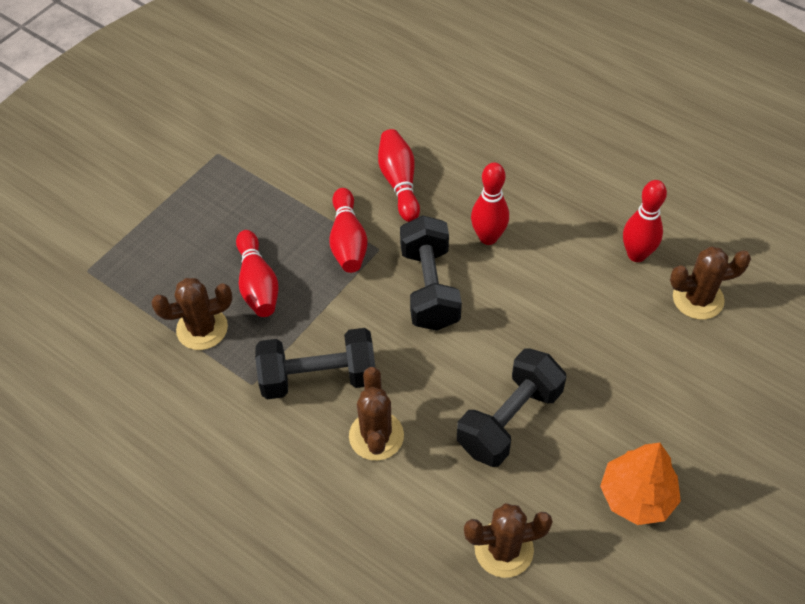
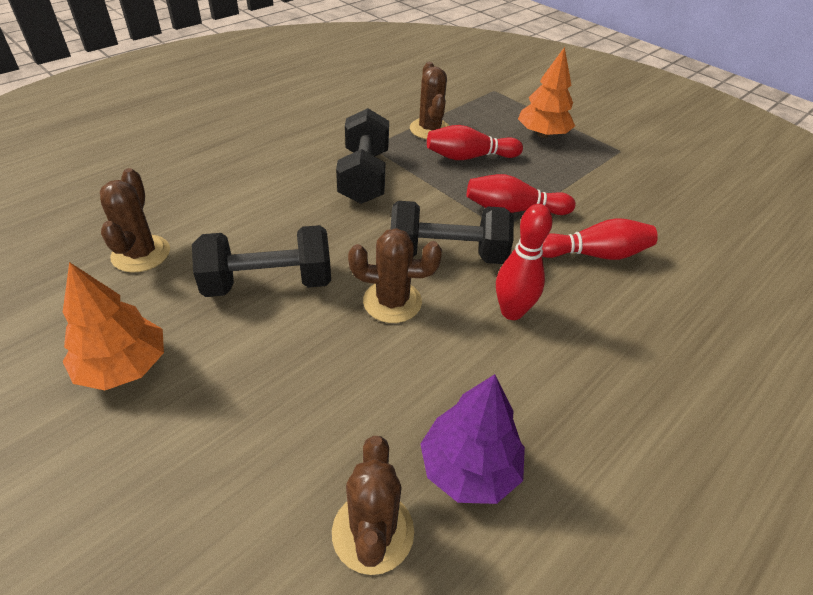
camera: 95 degrees right, 10 degrees down
brown cactus [349,367,404,461] -> brown cactus moved to [348,228,442,323]
black dumbbell [457,349,566,467] -> black dumbbell turned 60 degrees counterclockwise [192,225,331,297]
red bowling pin [623,180,667,262] -> purple tree [420,374,525,504]
none -> orange tree [518,47,575,138]

